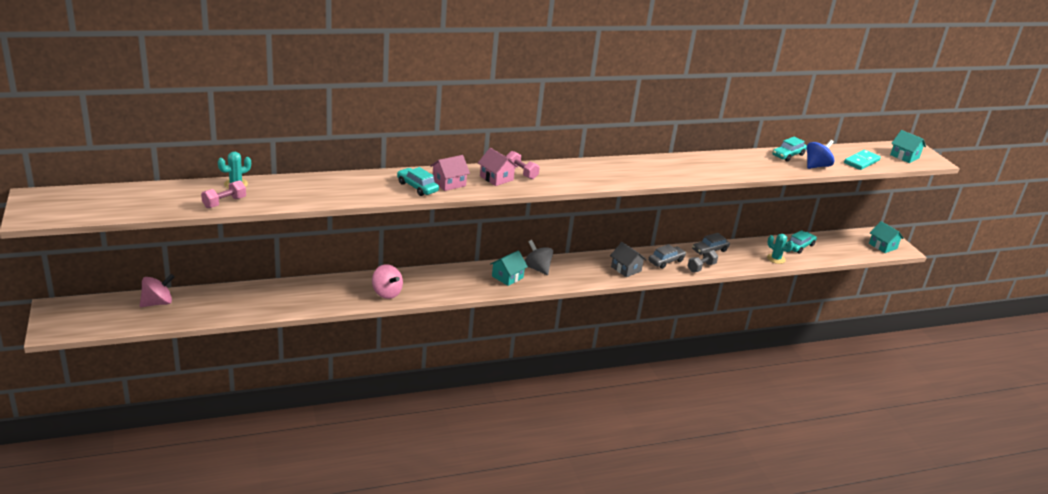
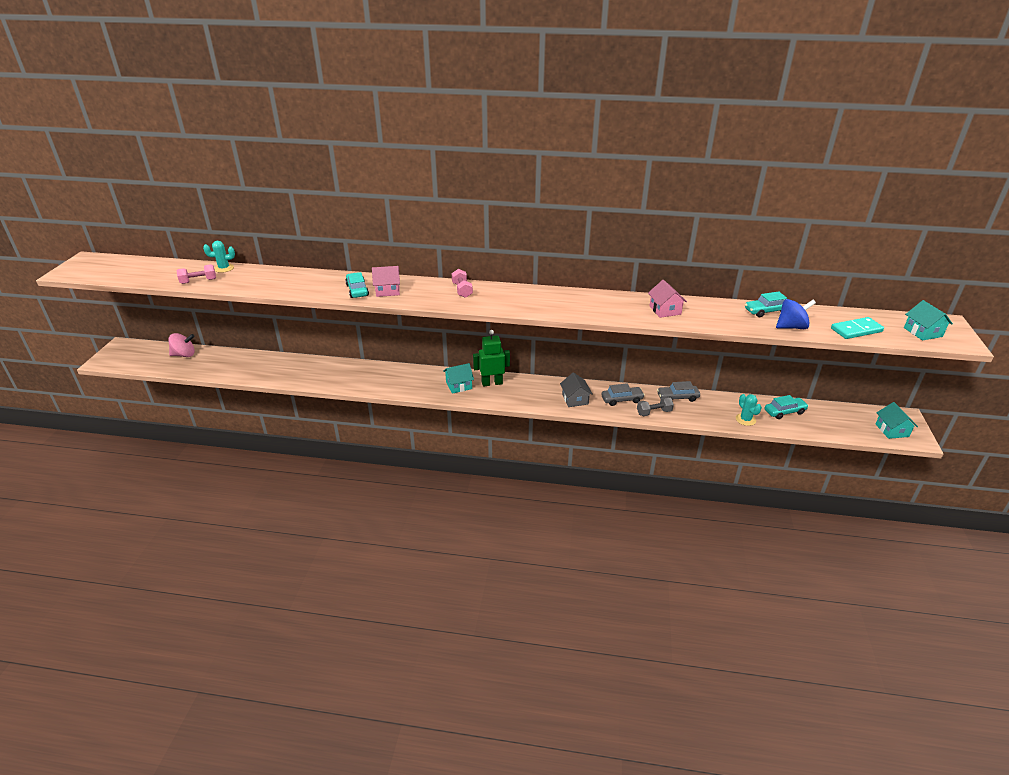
camera: 30 degrees right, 5 degrees up
pink spinning top [372,264,403,299] -> none
pink house [478,148,518,186] -> pink house moved to [648,280,687,318]
grey spinning top [525,240,553,275] -> green robot [473,330,510,387]

